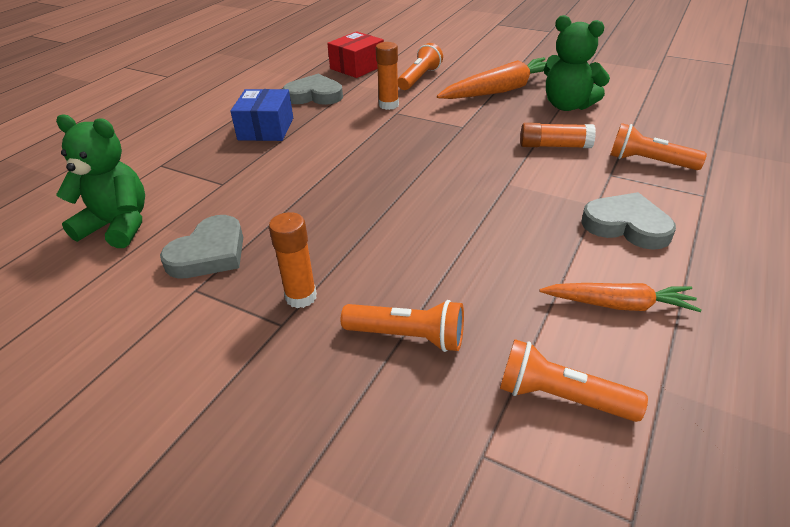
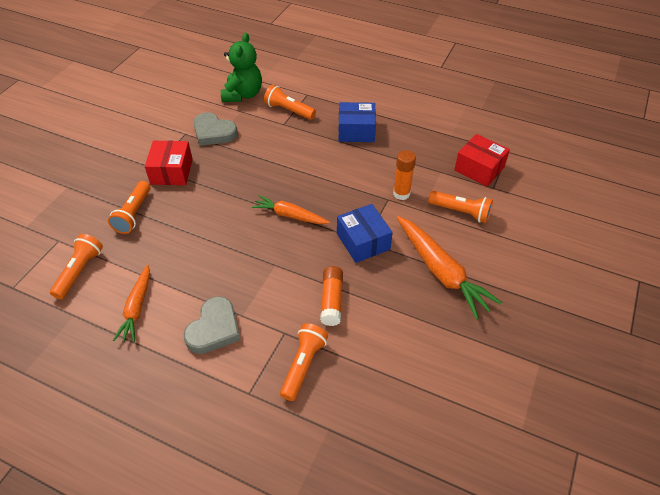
camera: 85 degrees right, 10 degrees up
orange glue stick [269,212,317,308] -> red box [145,141,193,185]
grey heart [283,74,343,105] -> none
green teddy bear [544,15,610,111] -> none
none -> orange carrot [252,195,330,224]
none -> orange flashlight [264,85,316,120]
none -> blue box [337,204,393,263]

